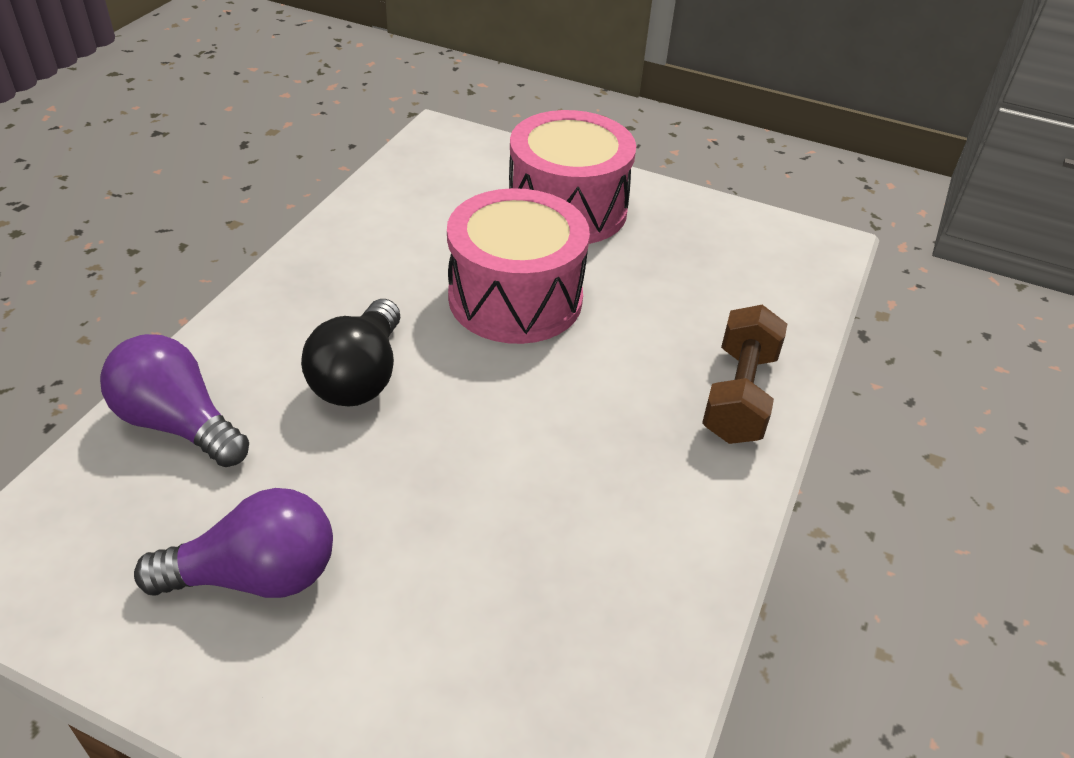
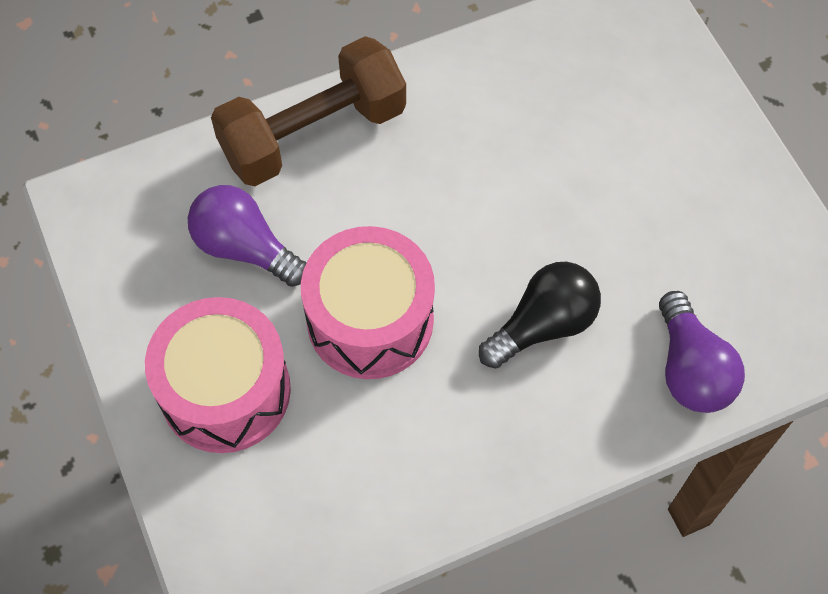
camera: 135 degrees left, 20 degrees up
purple light bulb [134,488,333,598] -> purple light bulb moved to [188,185,306,287]
brown dumbbell [702,305,787,444] -> brown dumbbell [211,36,406,186], size x1.55

